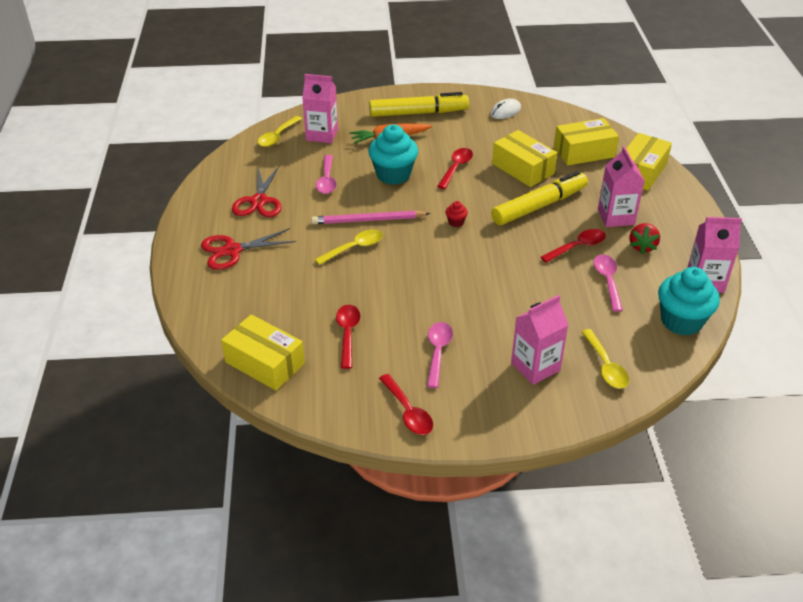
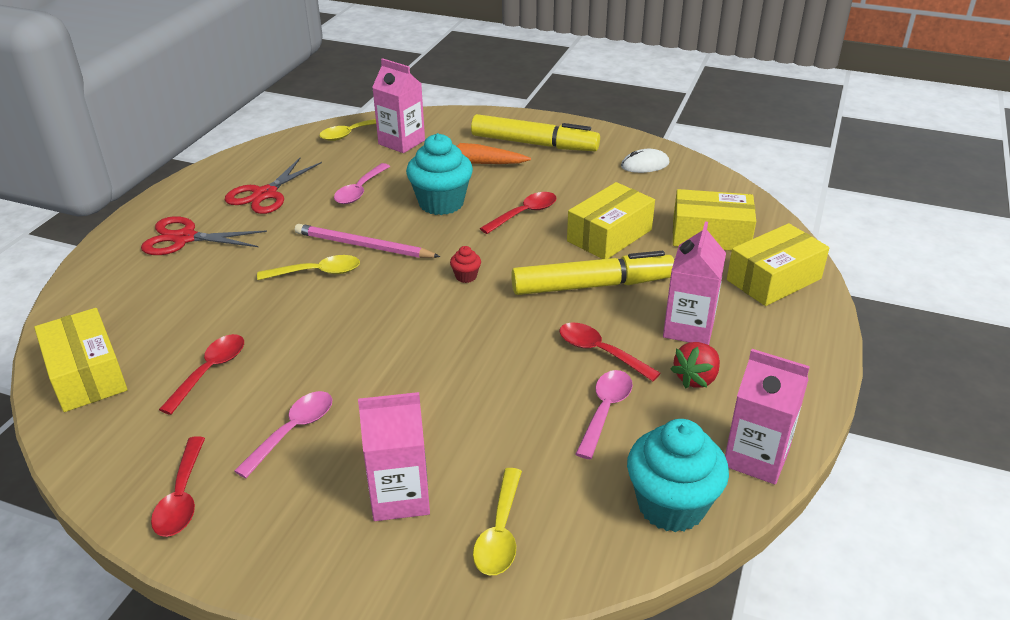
camera: 25 degrees right, 5 degrees down
yellow box [492,130,557,187] -> yellow box turned 60 degrees clockwise [567,182,655,259]
red spoon [541,229,606,263] -> red spoon turned 135 degrees counterclockwise [560,323,661,381]

